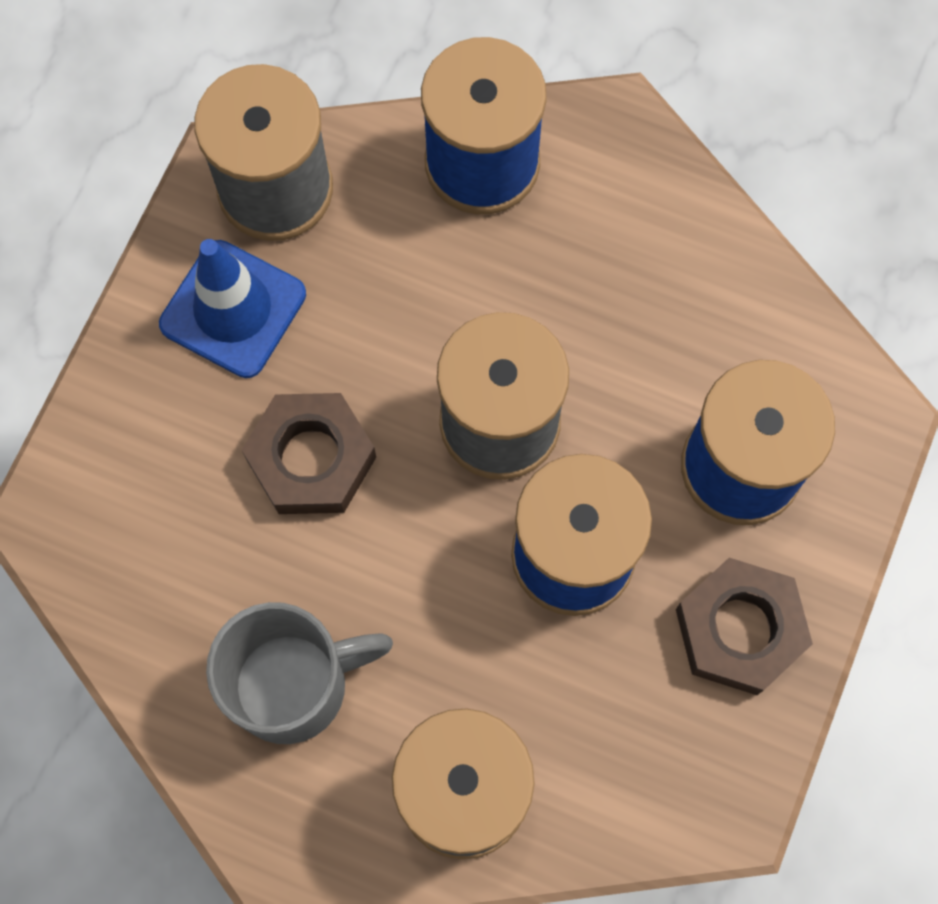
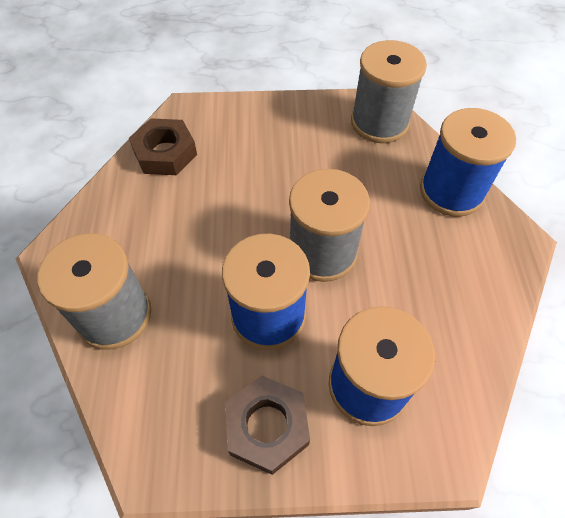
camera: 65 degrees right, 15 degrees down
blue traffic cone [159,239,306,378] -> none
grey mug [206,602,393,744] -> none
brown nut [242,393,376,514] -> brown nut moved to [129,118,197,175]

